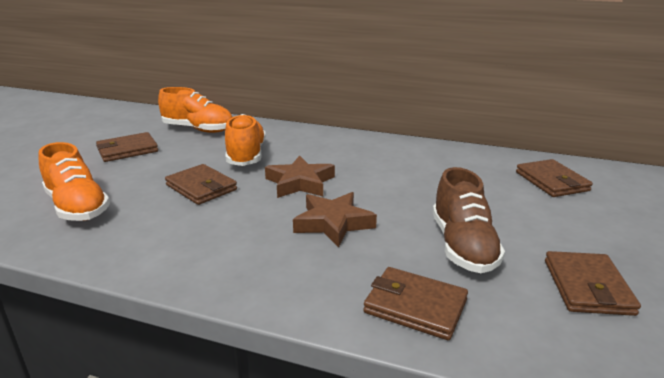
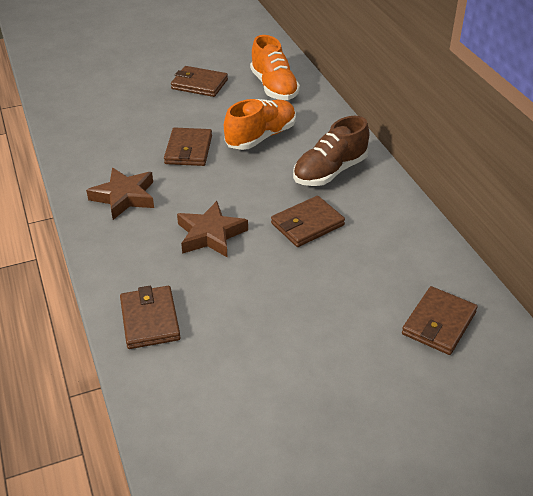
camera: 50 degrees right, 15 degrees up
orange shoe [39,142,110,221] -> none
brown star [265,156,335,198] -> brown star moved to [86,168,154,220]
brown shoe [433,167,505,273] -> brown shoe moved to [293,116,369,186]
brown wallet [545,251,641,316] -> brown wallet moved to [271,196,345,247]

